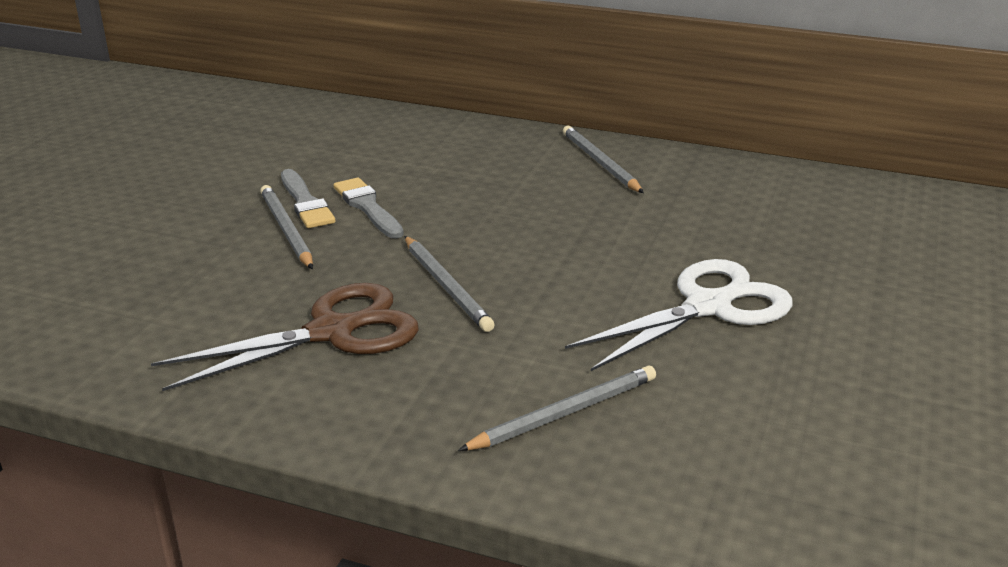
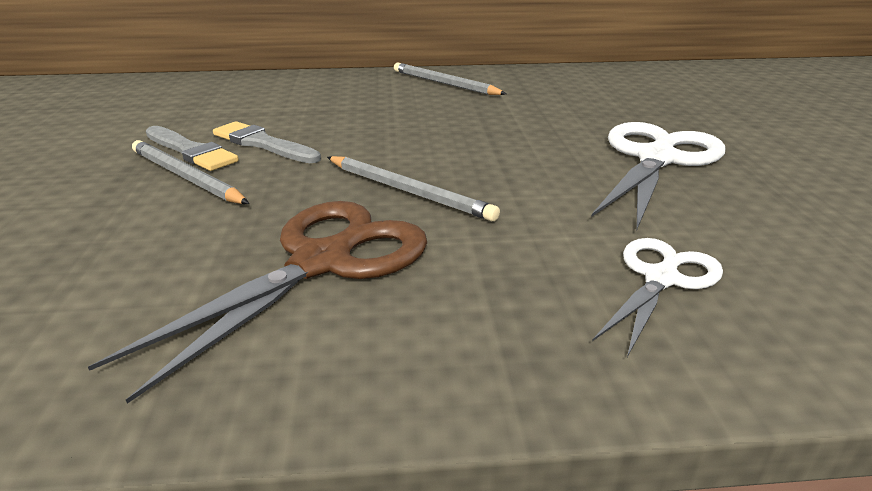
camera: 25 degrees left, 0 degrees up
grey pencil [458,365,656,451] -> white scissors [592,238,723,357]

